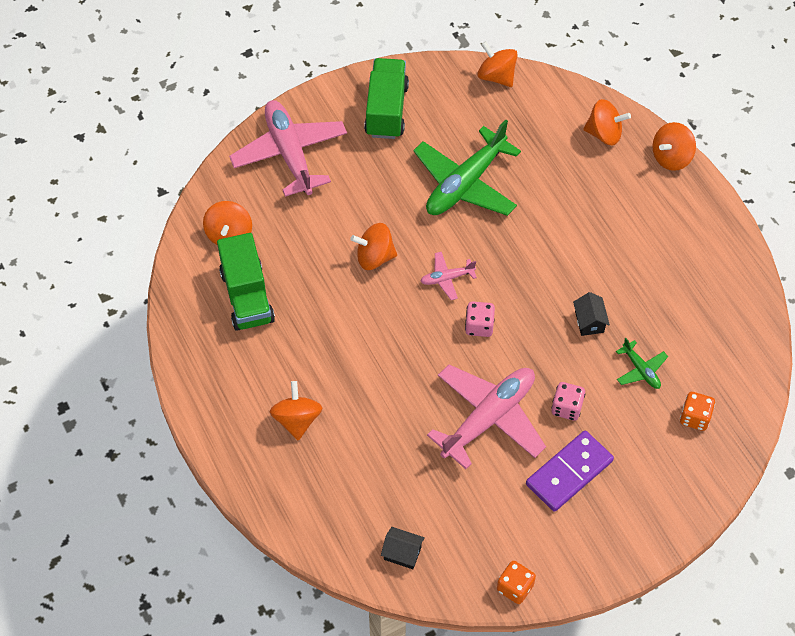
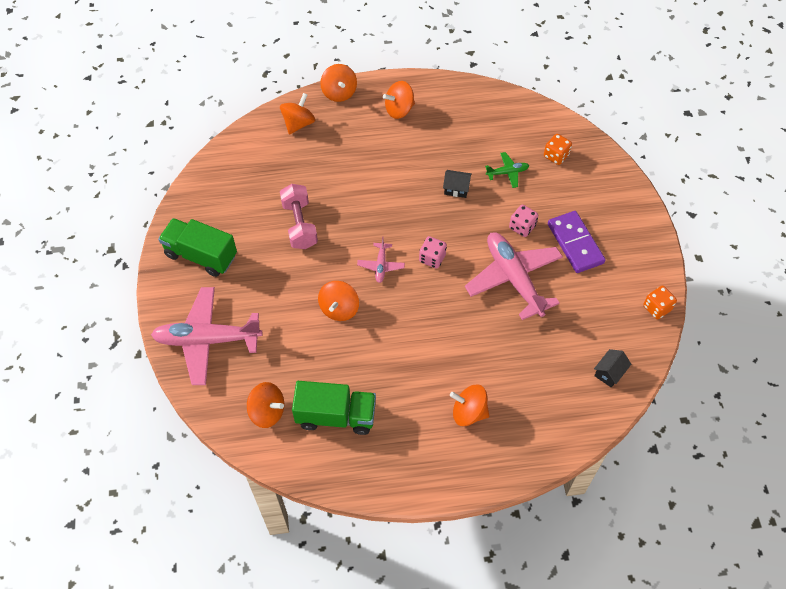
camera: 70 degrees left, 0 degrees up
green plane [413,119,521,216] -> pink dumbbell [280,184,318,249]
orange spinning top [477,41,518,87] -> orange spinning top moved to [383,81,415,119]

